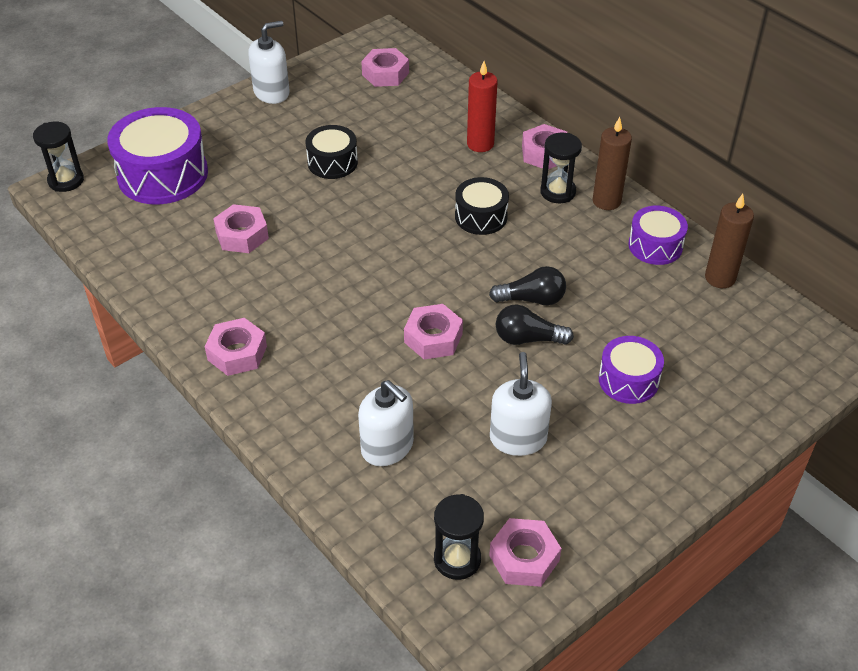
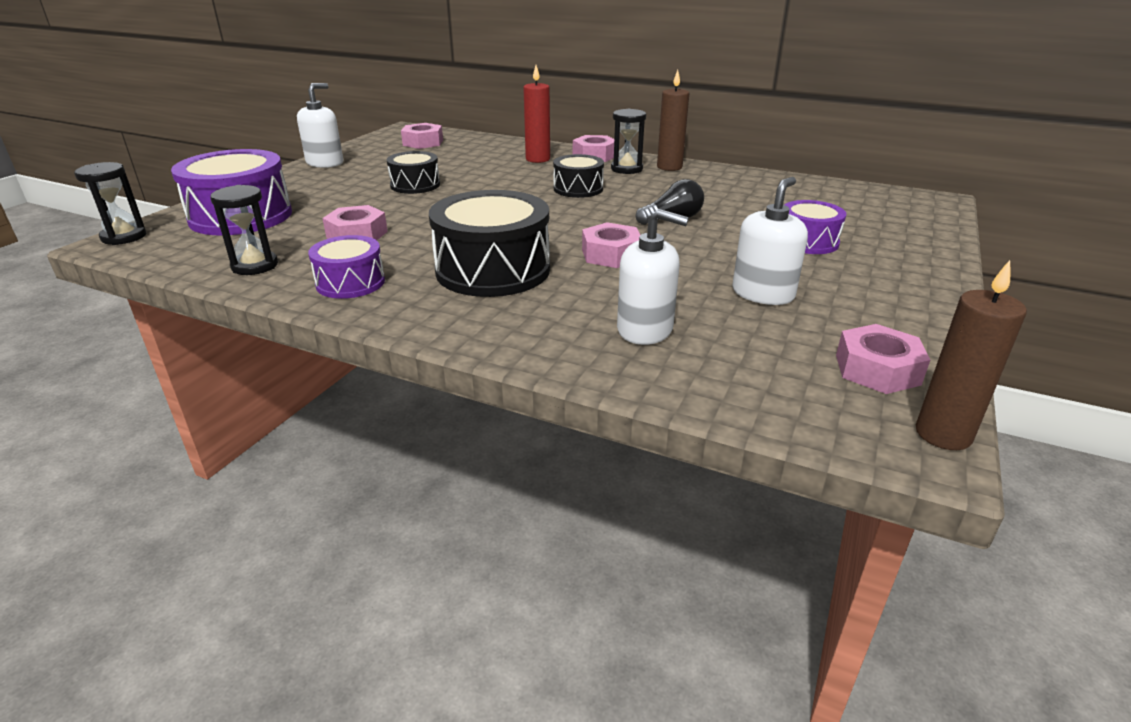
camera: 25 degrees left, 15 degrees down
pink nut [205,318,267,376] -> none
black hourglass [434,494,484,580] -> black hourglass moved to [210,185,278,275]
white soap dispenser [490,352,552,456] -> white soap dispenser turned 60 degrees clockwise [733,177,808,305]
black light bulb [496,304,574,345] -> none
purple drum [628,206,688,265] -> purple drum moved to [308,235,385,299]
brown candle [705,194,754,288] -> brown candle moved to [916,260,1027,450]
none -> black drum [429,190,550,297]

